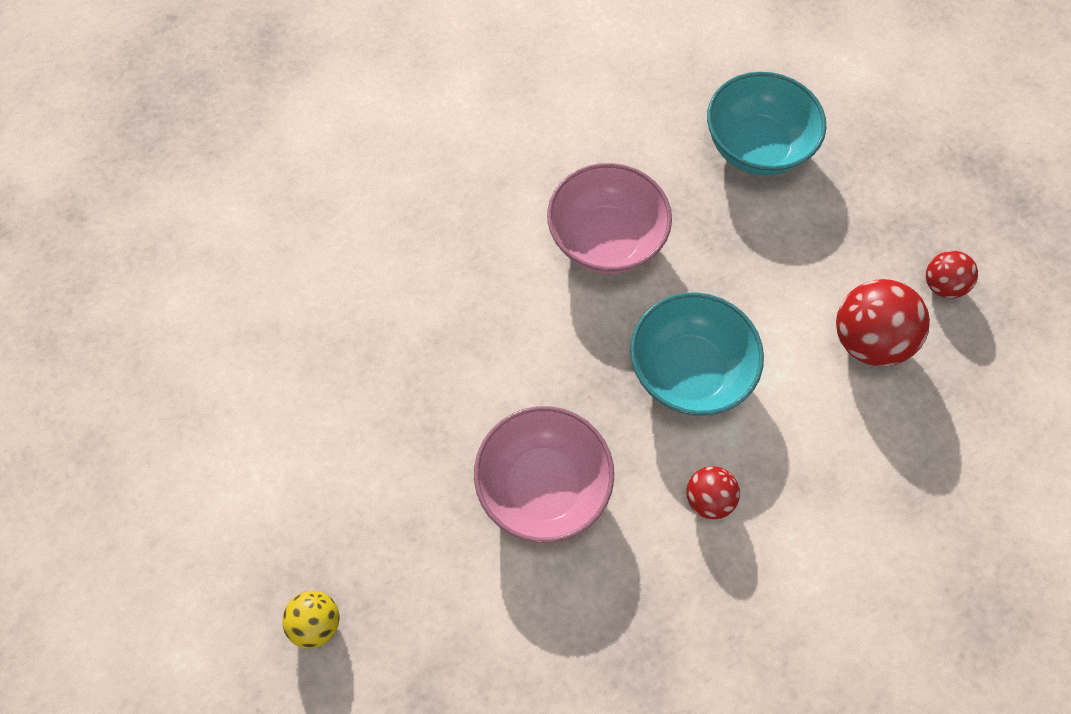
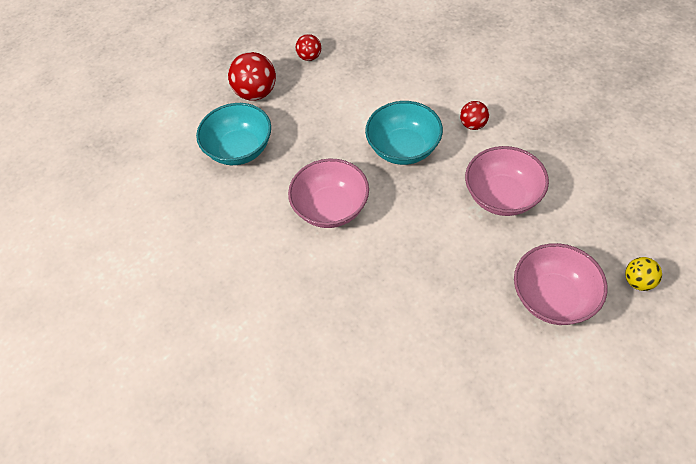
camera: 100 degrees left, 10 degrees down
red ball [836,279,930,366] -> red ball moved to [228,52,276,101]
none -> pink bowl [514,243,608,325]

